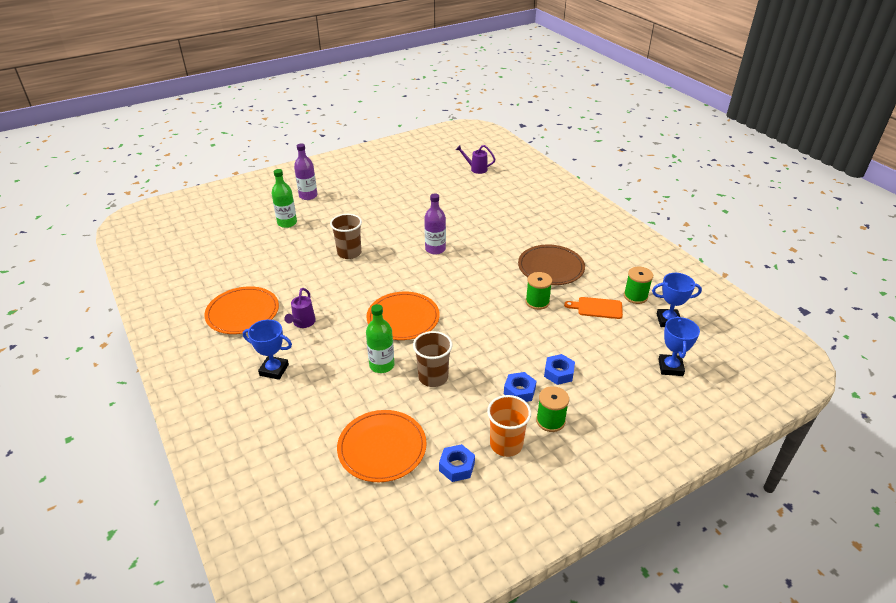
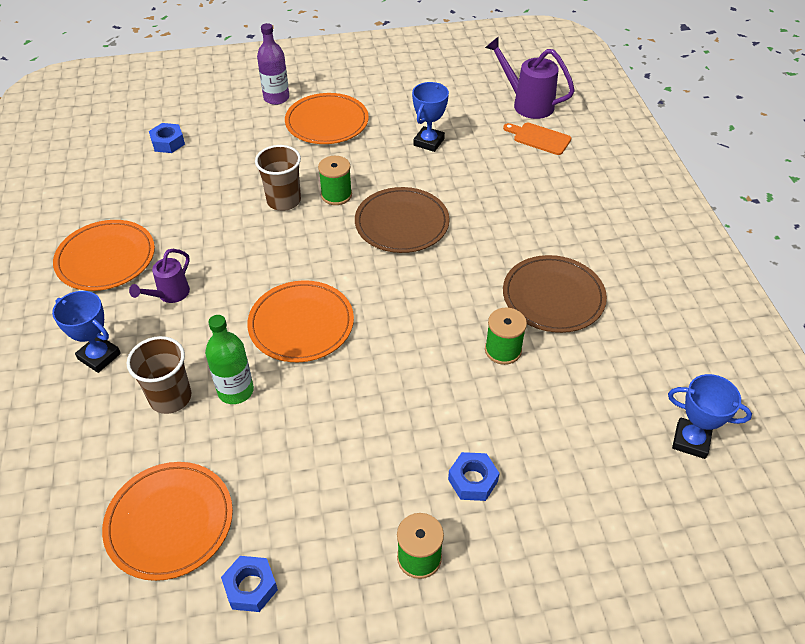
camera: 20 degrees right, 10 degrees up
green bottle [272,169,297,228] -> none
brown cup [413,331,452,387] -> brown cup moved to [126,336,191,414]
purple bottle [424,193,446,255] -> brown plate [355,187,450,253]
purple watering can [456,145,495,174] -> purple watering can [485,37,575,119], size x1.62
orange cup [487,395,531,457] -> none
blue nut [504,372,536,402] -> blue nut moved to [149,123,185,153]
orange cutting board [564,297,623,319] -> orange cutting board moved to [503,123,571,155]
green spool [624,267,653,304] -> green spool moved to [318,156,352,205]
blue trophy [658,316,700,376] -> blue trophy moved to [412,82,449,152]
none -> orange plate [285,93,369,144]

